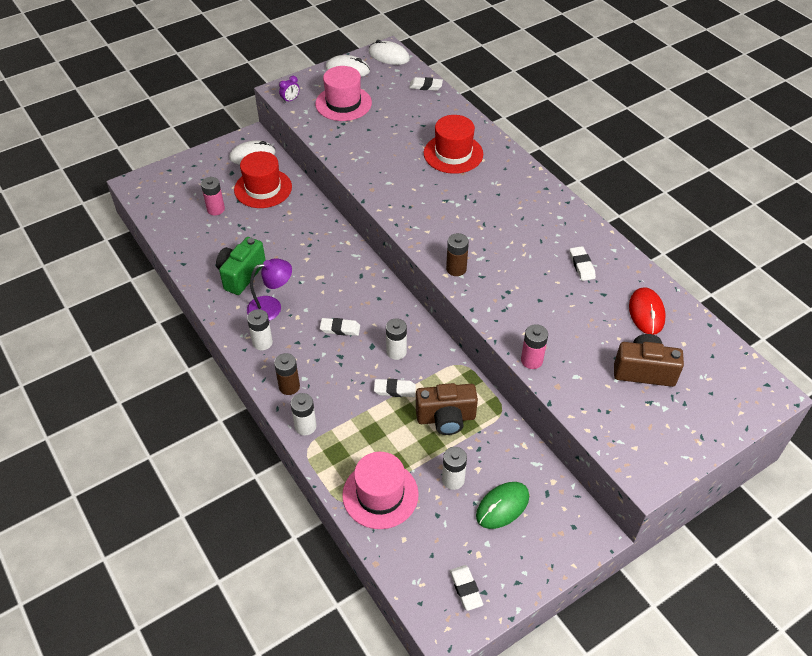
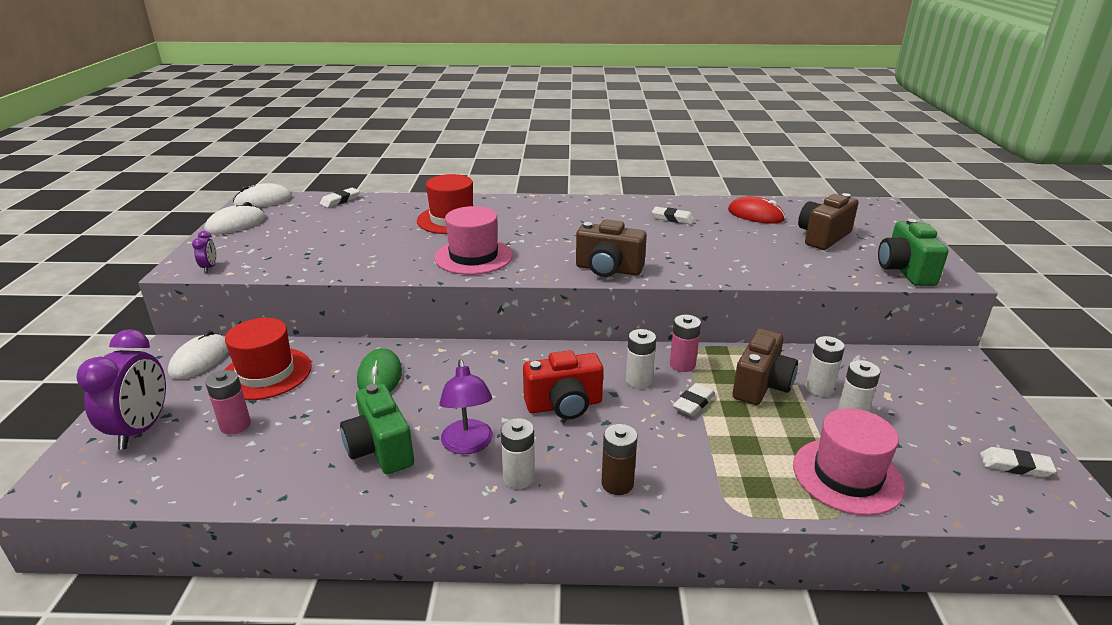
camera: 55 degrees left, 20 degrees down
purple lamp [247,258,292,321] -> purple lamp turned 150 degrees clockwise [439,360,493,454]
white battery [291,393,317,435] -> white battery moved to [806,336,845,397]
pink hat [315,66,372,121] -> pink hat moved to [434,206,513,275]
white eraser [320,318,360,336] -> red camera [523,350,603,419]
brown battery [446,233,469,276] -> brown camera [576,219,647,277]
green mouse [476,482,529,529] -> green mouse moved to [357,348,402,392]
pink battery [521,324,548,369] -> pink battery moved to [670,315,701,372]
none -> purple clock [77,329,166,449]
none -> green camera [878,219,949,286]

